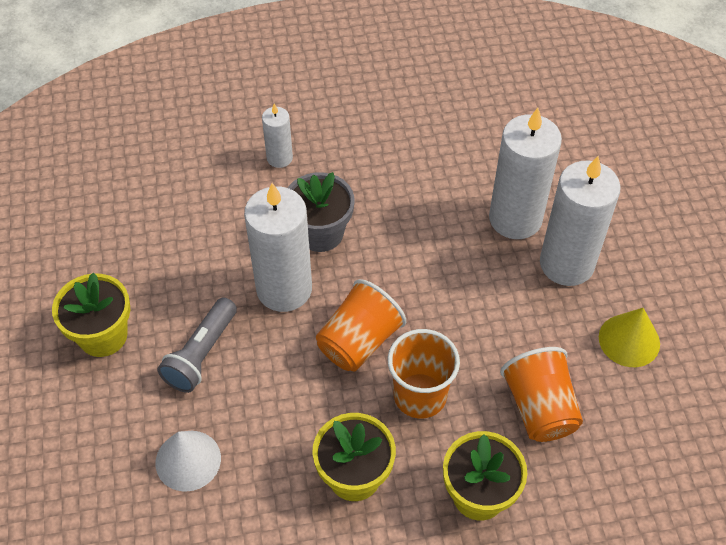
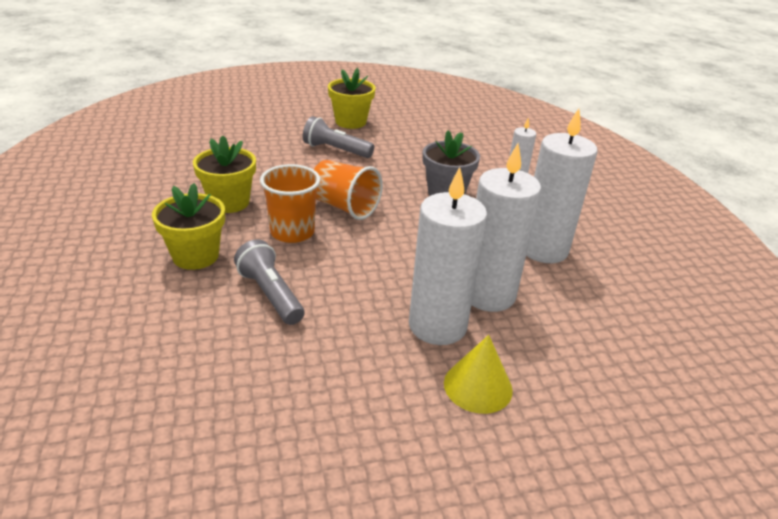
camera: 85 degrees right, 20 degrees down
white cone [156,431,221,492] -> none
white candle [244,183,312,312] -> white candle moved to [526,108,598,263]
orange cup [500,347,583,442] -> grey flashlight [234,239,305,325]
yellow cone [599,308,660,367] -> yellow cone moved to [444,335,513,414]

